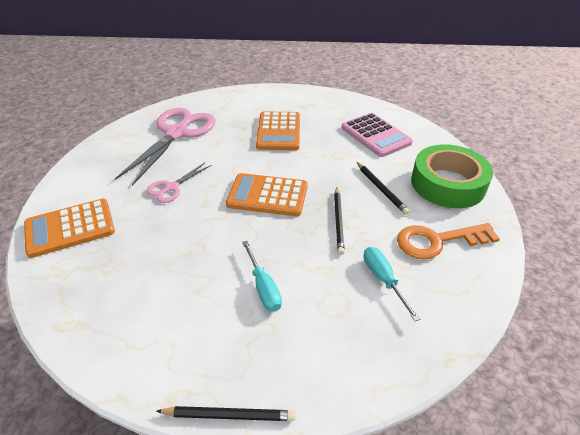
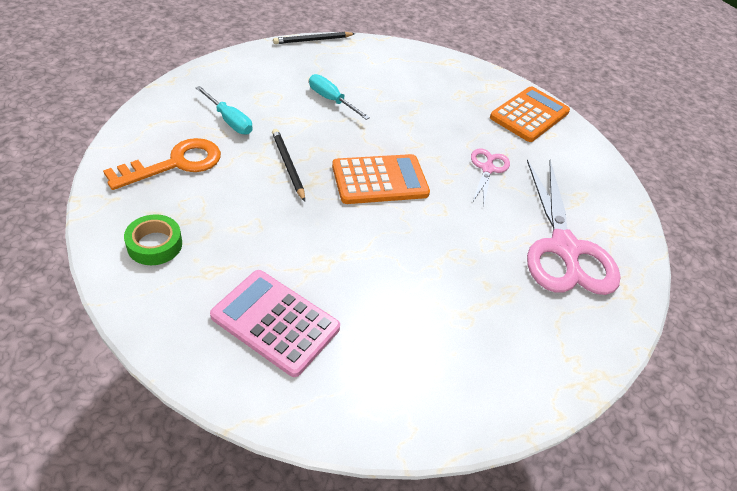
camera: 150 degrees right, 5 degrees up
orange calculator [256,112,300,150] -> none
black pencil [357,162,410,215] -> none
green tape [411,144,493,208] -> green tape [124,214,182,265], size x0.51

